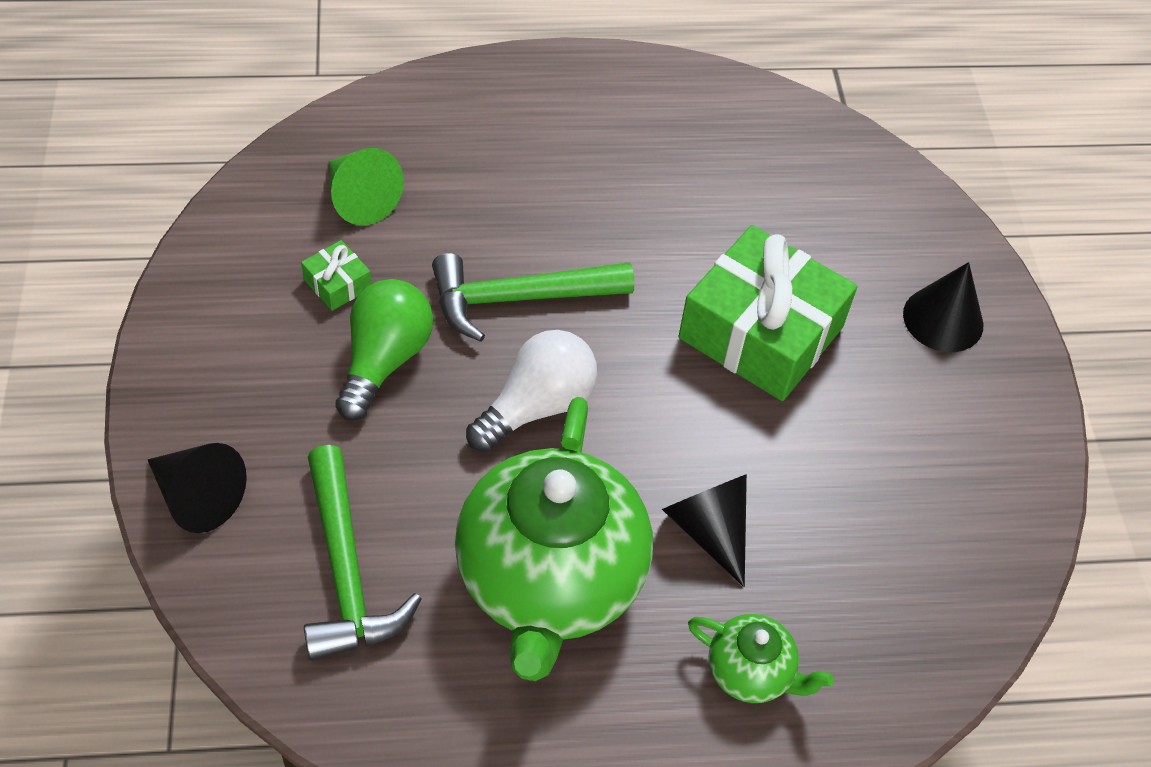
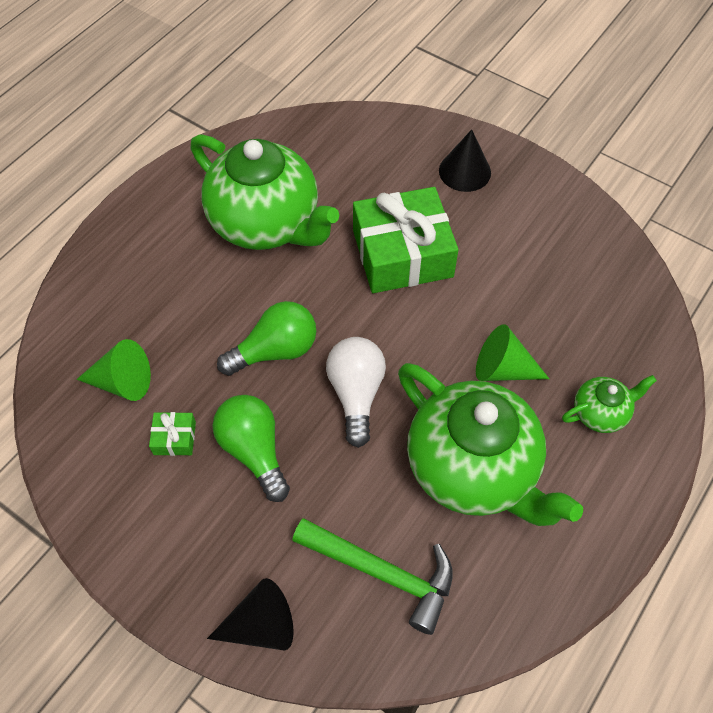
camera: 45 degrees left, 5 degrees up
green hammer [432,253,635,342] -> green light bulb [217,301,316,376]
black cone [662,474,747,587] -> green cone [476,324,549,381]
none -> green teapot [190,134,340,250]

